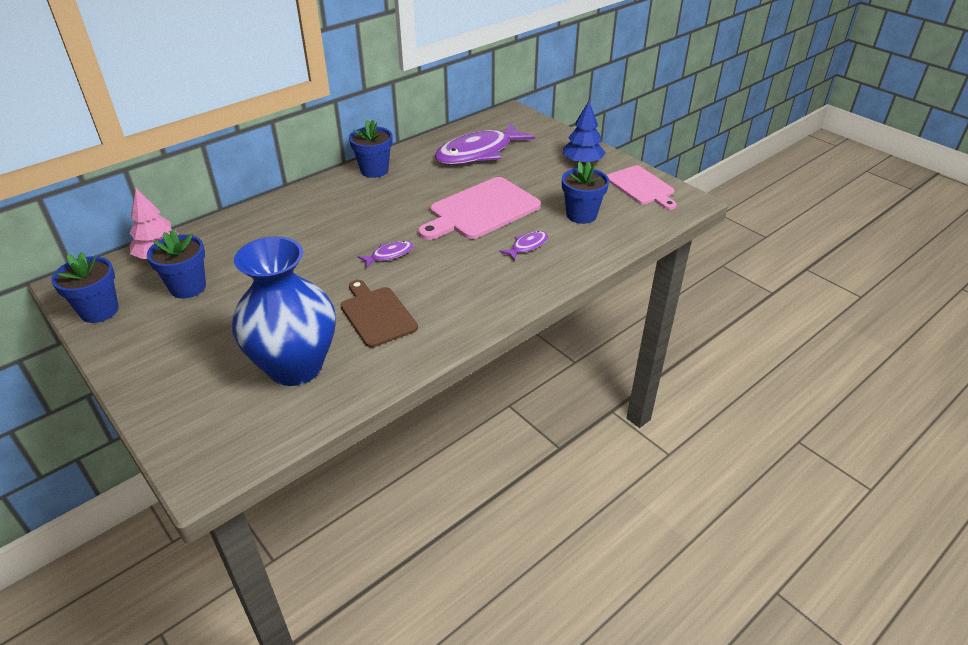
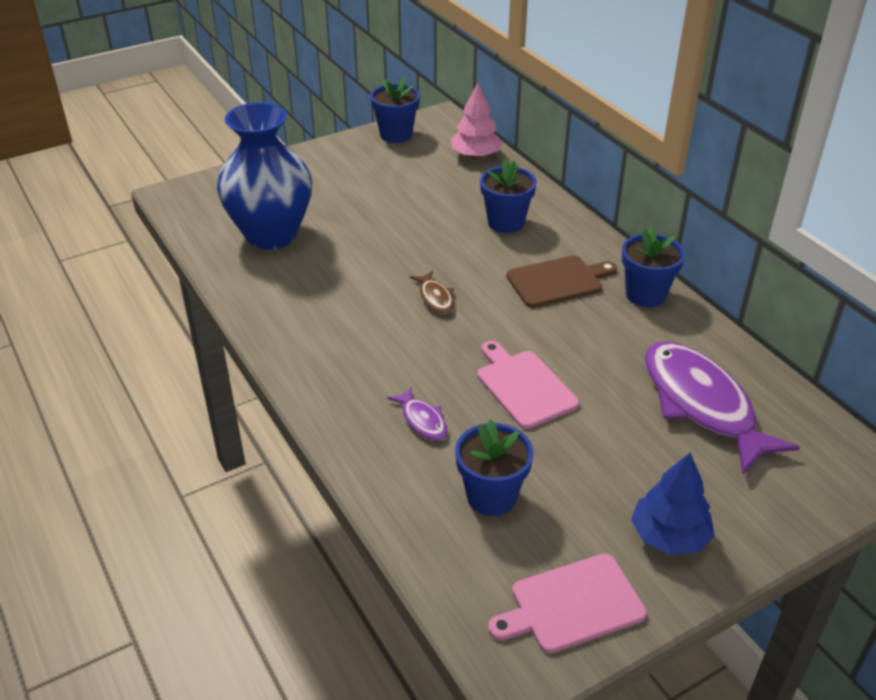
camera: 100 degrees right, 0 degrees up
blue flower pot [147,229,206,298] -> blue flower pot moved to [480,159,537,233]
brown cutting board [341,280,418,348] -> brown cutting board moved to [506,255,617,308]
purple fish [357,241,414,268] -> brown fish [410,271,454,314]
pink cutting board [418,177,541,240] -> pink cutting board [477,341,579,429], size x0.66

